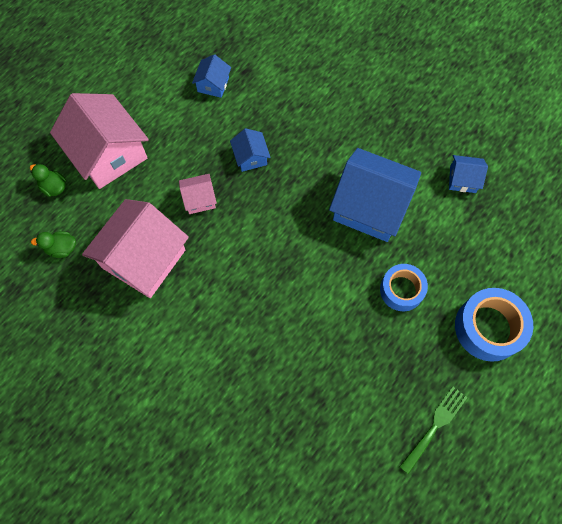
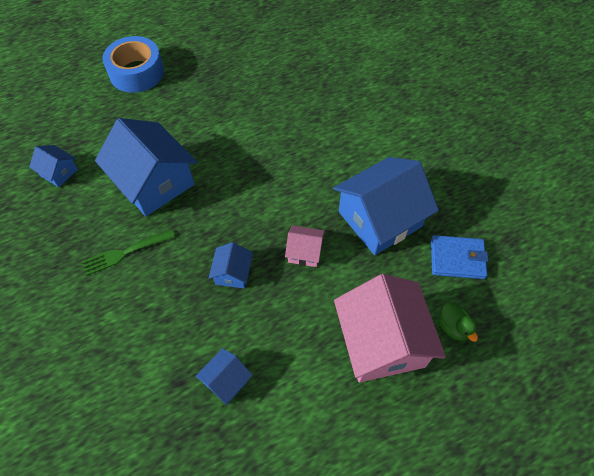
camera: 155 degrees left, 10 degrees down
green duck [31,232,76,258] -> blue wallet [431,235,489,279]
pink house [82,199,189,298] -> blue house [333,157,439,255]
blue tape [380,264,428,311] -> none
green fork [399,387,468,474] -> green fork moved to [82,230,175,276]

